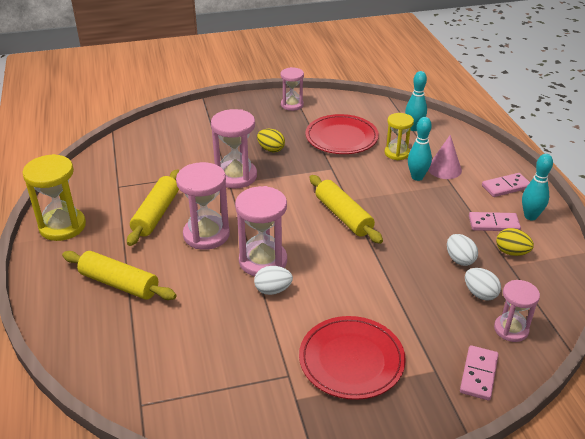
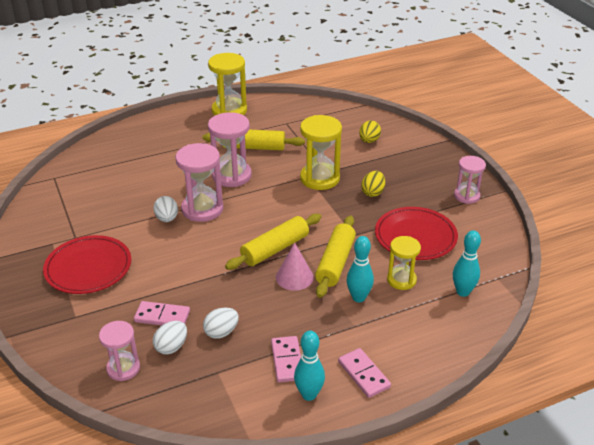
camera: 80 degrees right, 0 degrees up
yellow rolling pin [62,251,177,300] -> yellow rolling pin moved to [315,216,356,298]
pink hourglass [211,109,257,188] -> yellow hourglass [300,115,342,190]
pink cone [428,135,462,179] -> pink cone moved to [276,243,314,291]
pink domino [460,345,498,400] -> pink domino moved to [134,301,190,325]
yellow egg [496,228,534,256] -> yellow egg moved to [359,120,381,143]

